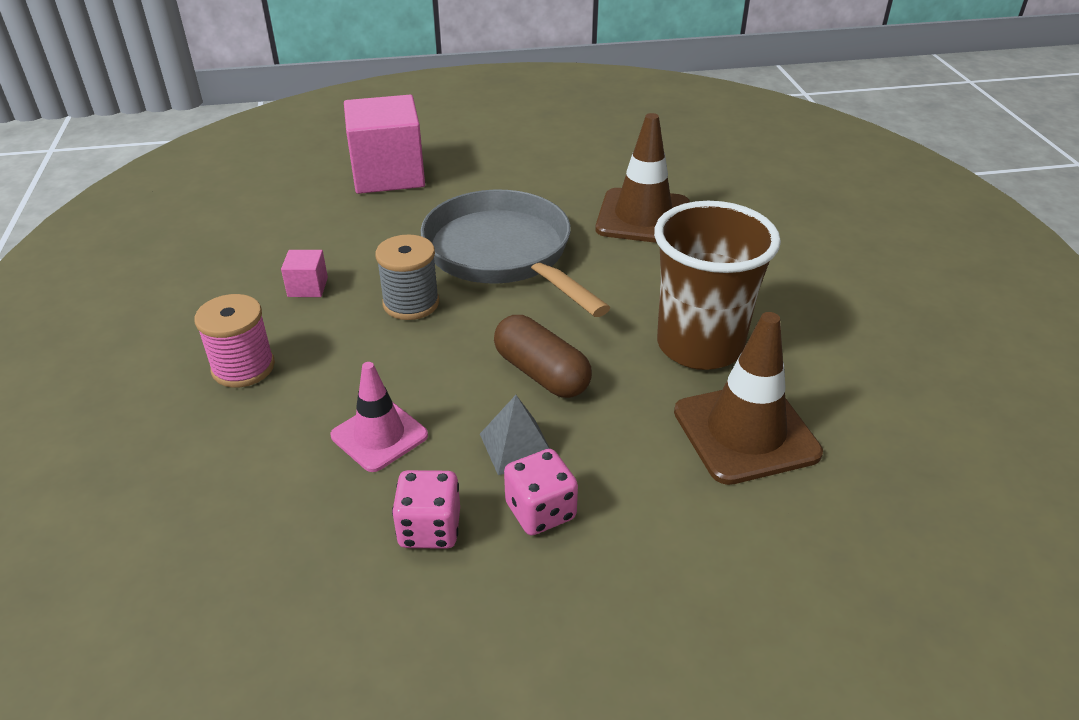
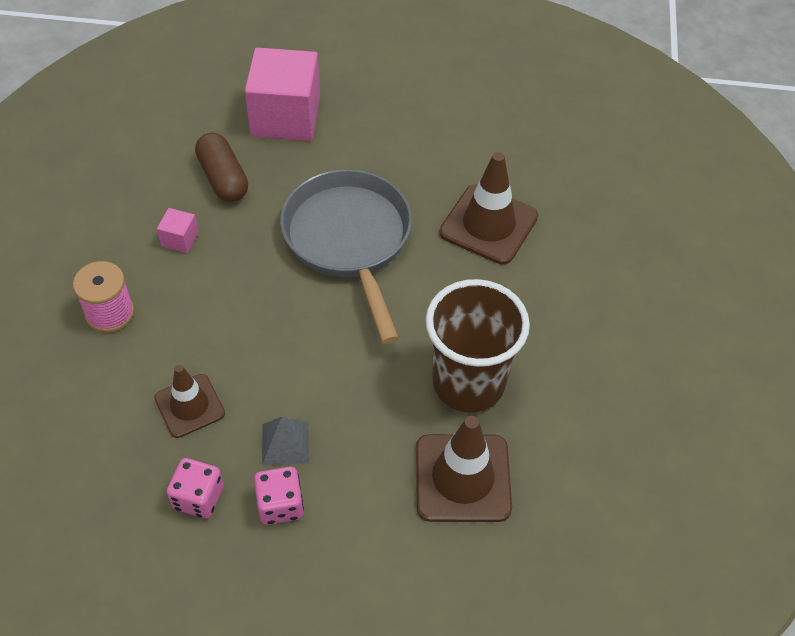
camera: 15 degrees right, 15 degrees up
pink traffic cone [331,362,428,472] -> brown traffic cone [154,365,225,438]
grey spool [375,234,439,320] -> none
brown capsule [494,315,592,398] -> brown capsule moved to [195,133,248,202]

